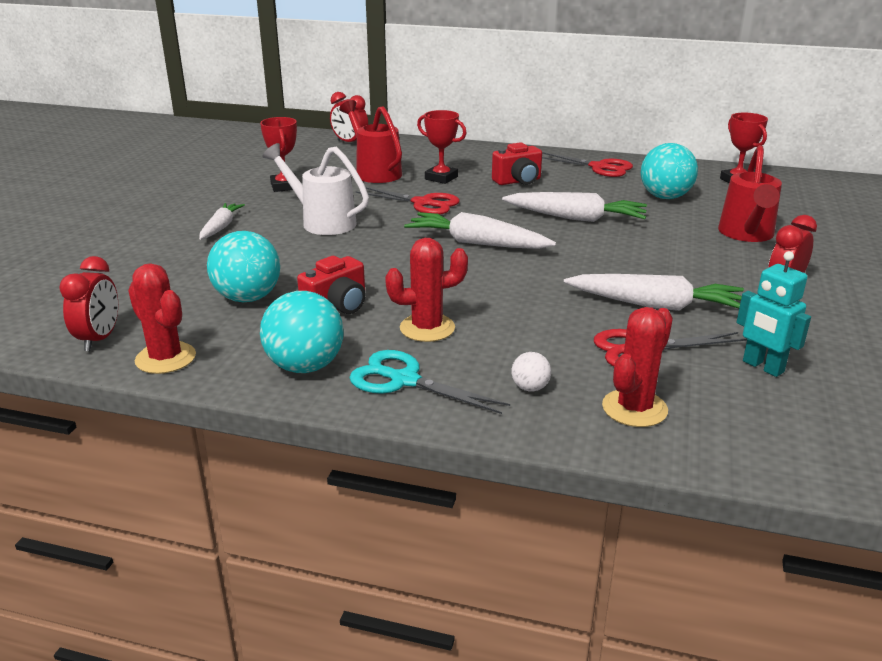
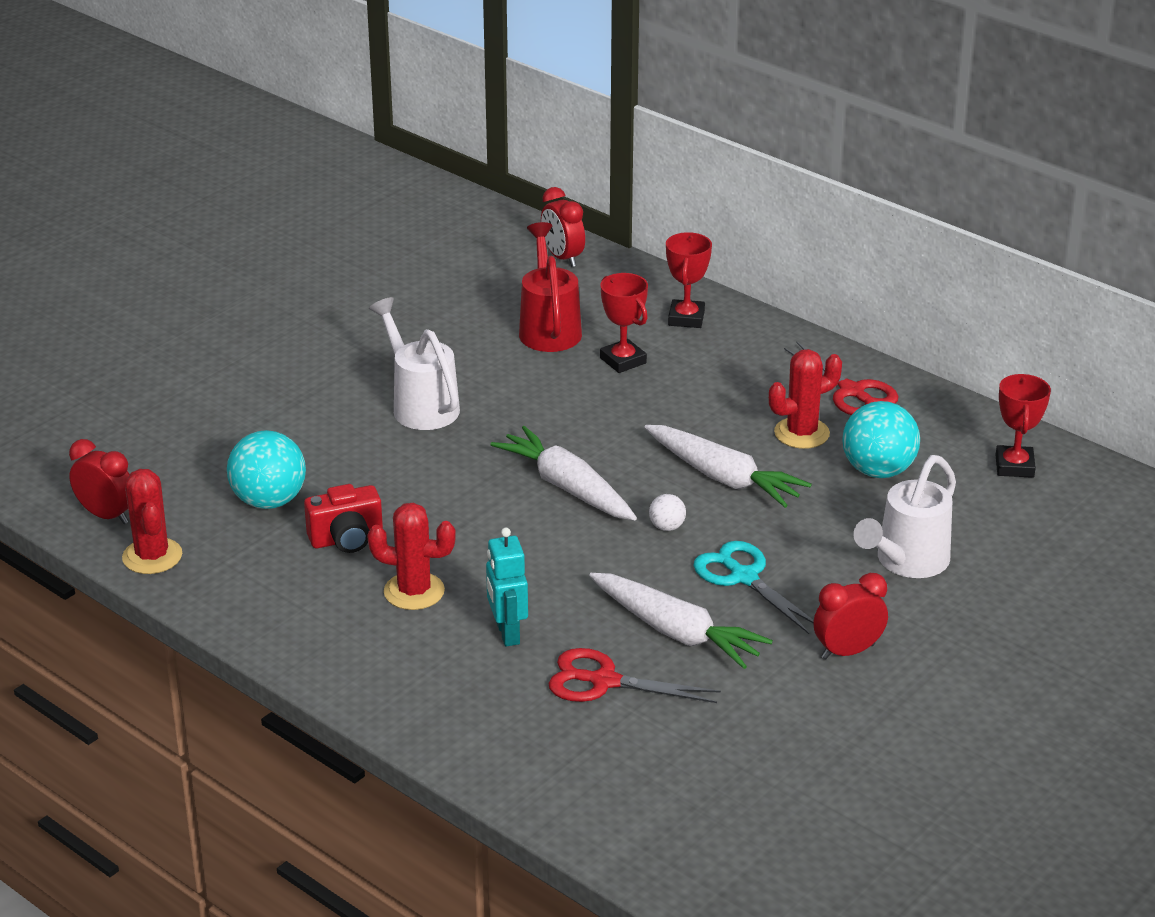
camera: 25 degrees right, 5 degrees up
red clock [59,256,118,351] -> red clock turned 90 degrees counterclockwise [69,439,130,524]
white carrot [199,203,245,240] -> none
red trophy [260,117,297,192] -> red trophy moved to [666,232,712,328]
turquoise ball [260,291,344,373] -> none
turquoise scissors [349,350,510,414] -> turquoise scissors moved to [693,541,814,634]
red scissors [355,187,460,215] -> none
red camera [492,142,542,185] -> none
white ball [512,352,551,391] -> white ball moved to [649,494,686,531]
red cactus [602,307,673,427] -> red cactus moved to [769,349,842,449]
red watering can [718,145,782,242] -> white watering can [853,455,956,578]
turquoise robot [737,251,811,377] -> turquoise robot moved to [486,528,528,647]

